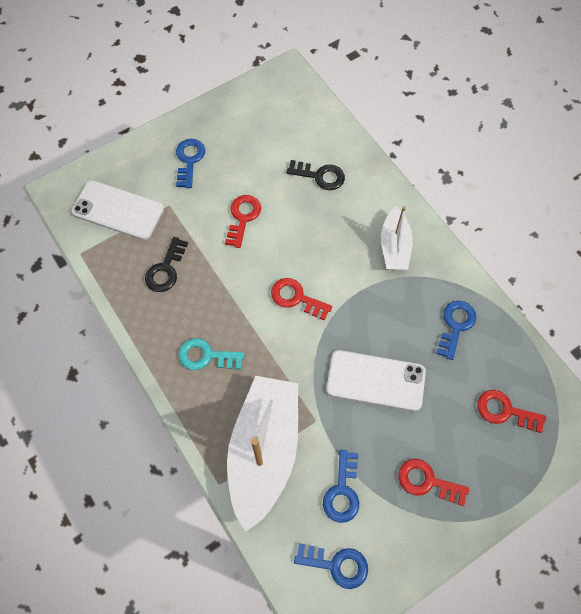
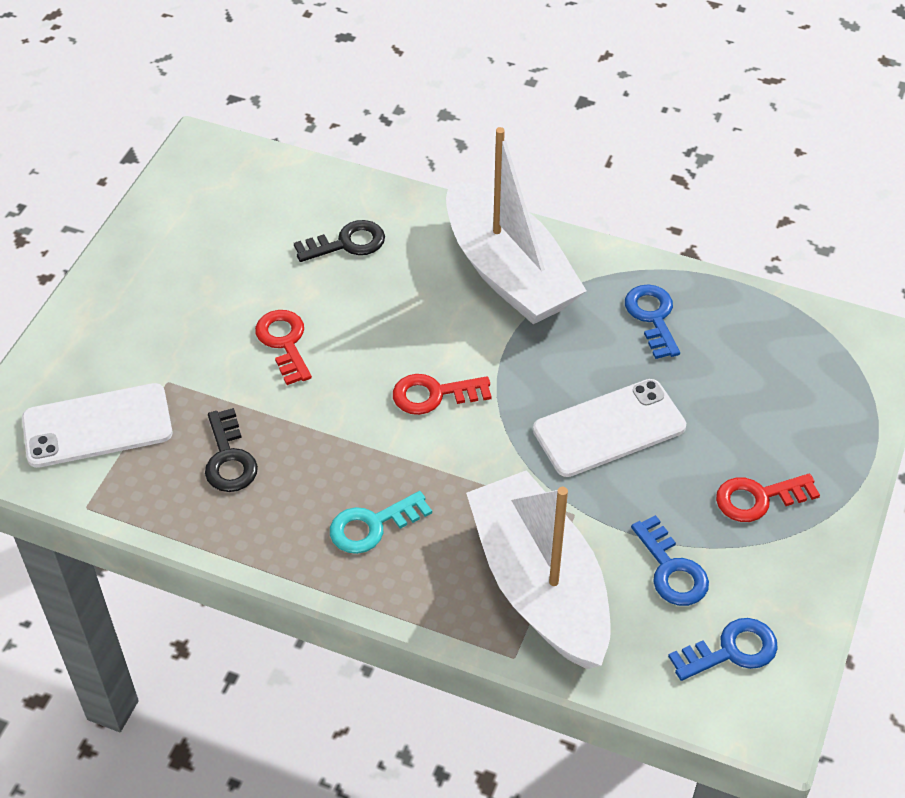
camera: 35 degrees left, 15 degrees down
blue key [176,139,205,188] -> none
white boat [381,206,413,270] -> white boat [446,127,587,324], size x1.84
red key [477,390,546,433] -> none

